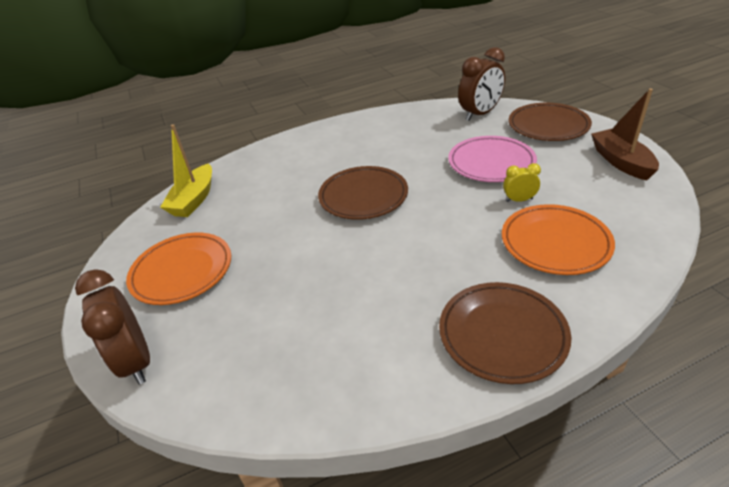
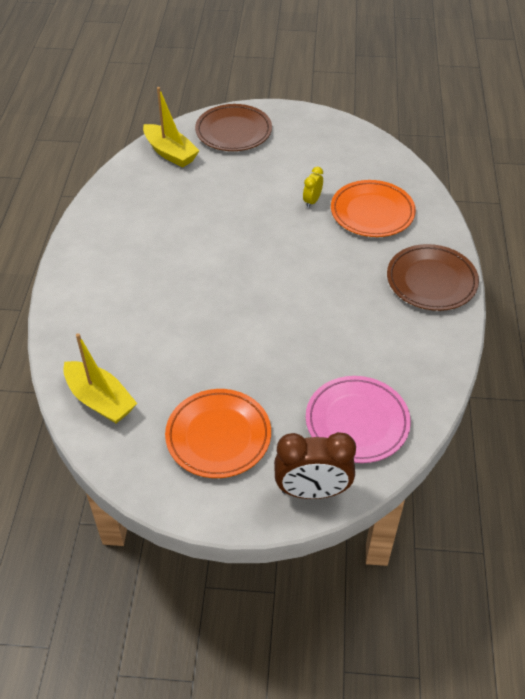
camera: 65 degrees left, 10 degrees up
brown plate [318,166,408,220] -> none
pink plate [448,136,537,182] -> pink plate moved to [306,376,411,463]
brown clock [458,47,505,121] -> yellow boat [143,87,200,168]
brown boat [591,88,659,181] -> none

